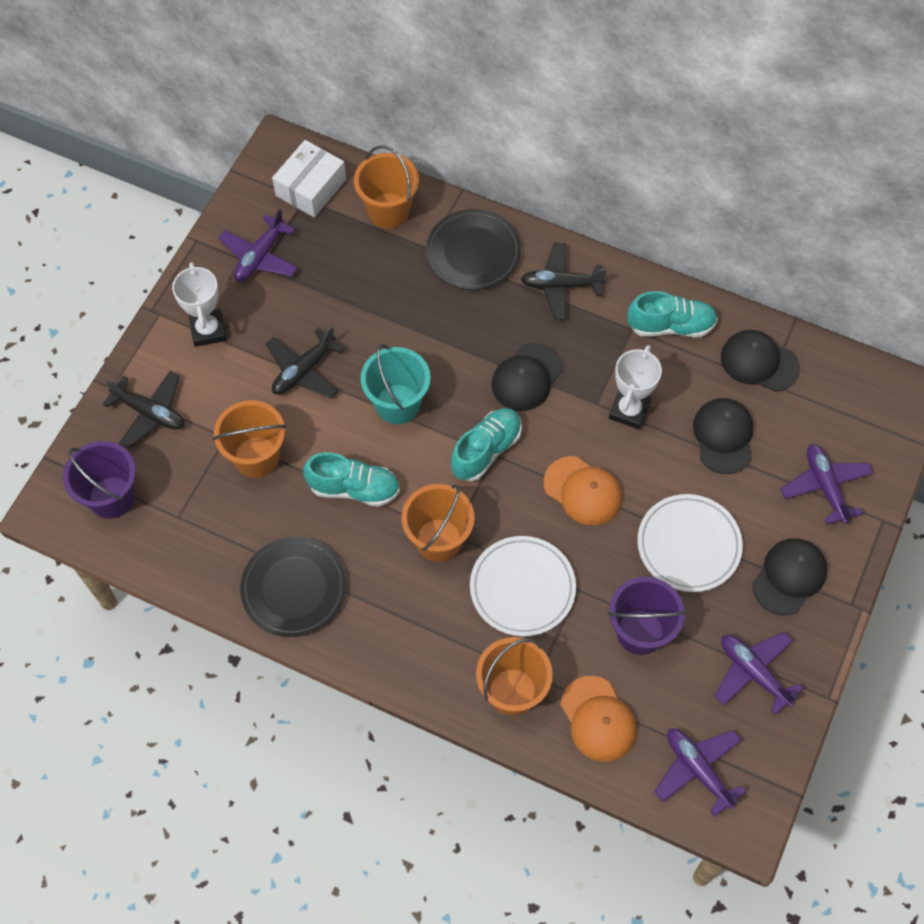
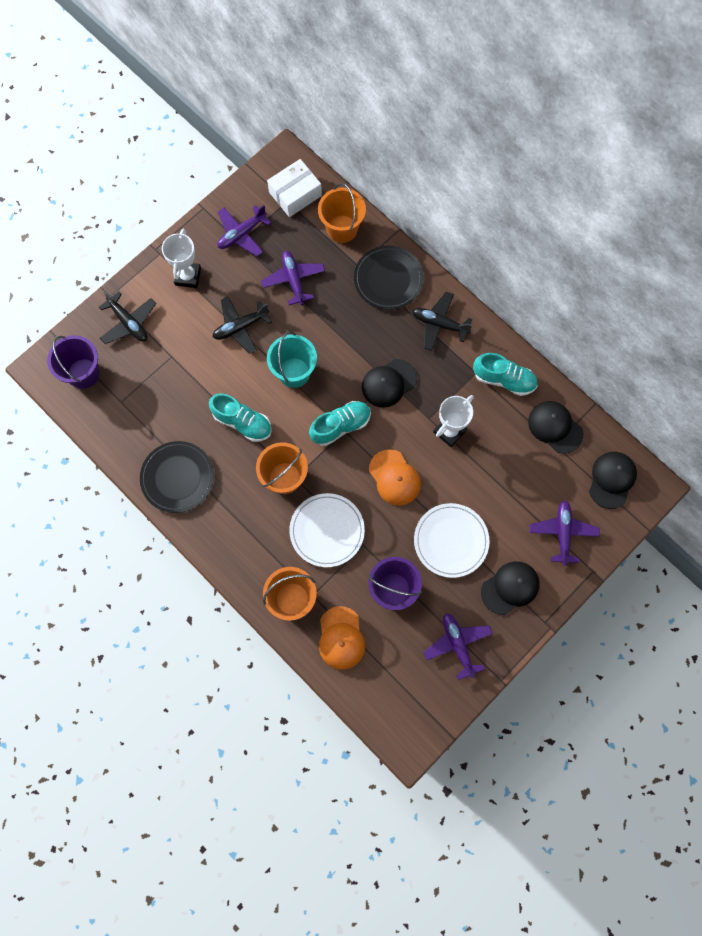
camera: 20 degrees right, 10 degrees up
orange bucket [213,400,286,478] -> none
purple plane [654,729,746,817] -> purple plane moved to [261,251,325,305]
black cap [693,398,753,474] -> black cap moved to [589,452,637,509]

